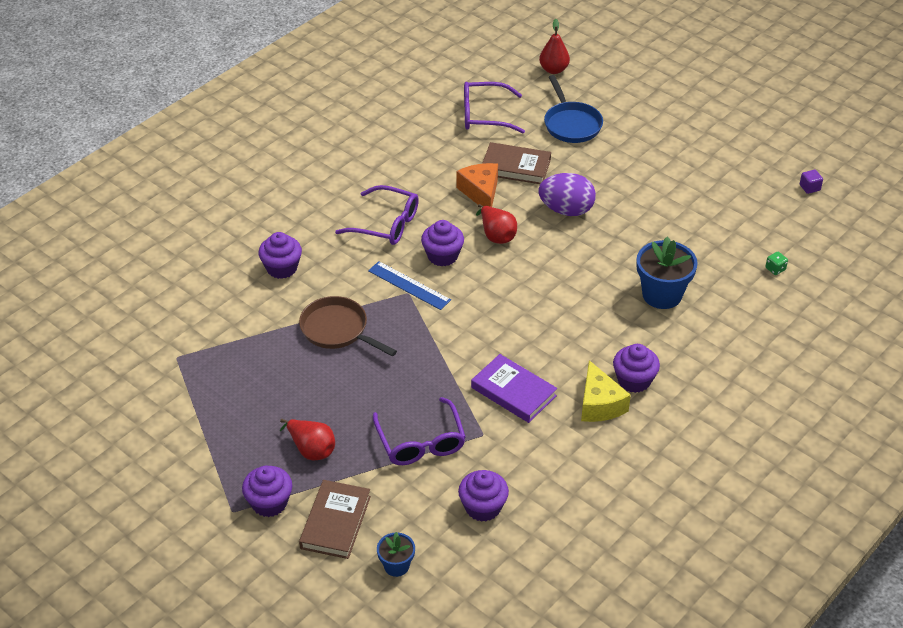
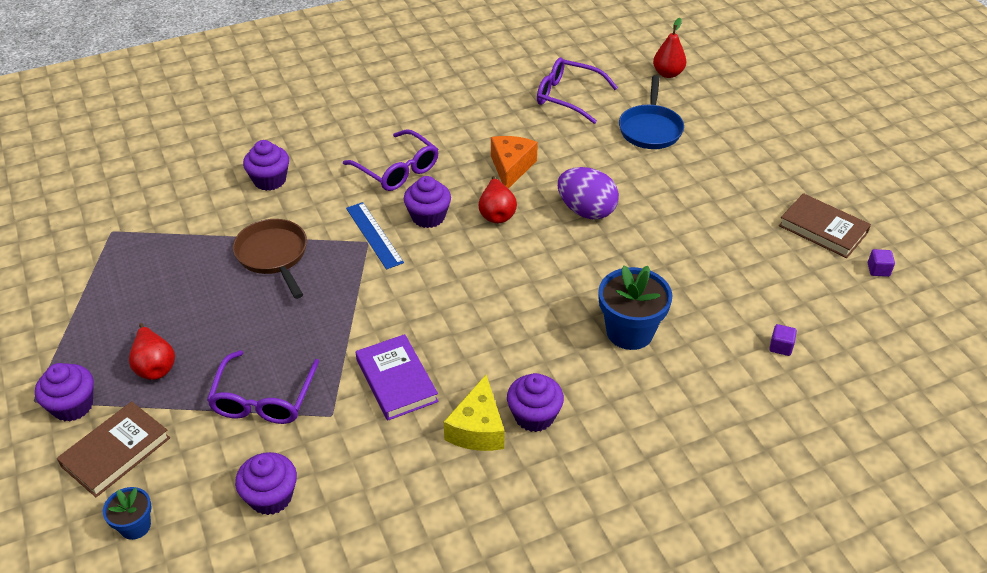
camera: 25 degrees right, 0 degrees up
brown book [482,142,551,184] -> brown book moved to [779,193,871,258]
green dice [765,252,788,275] -> purple cube [769,324,797,356]

